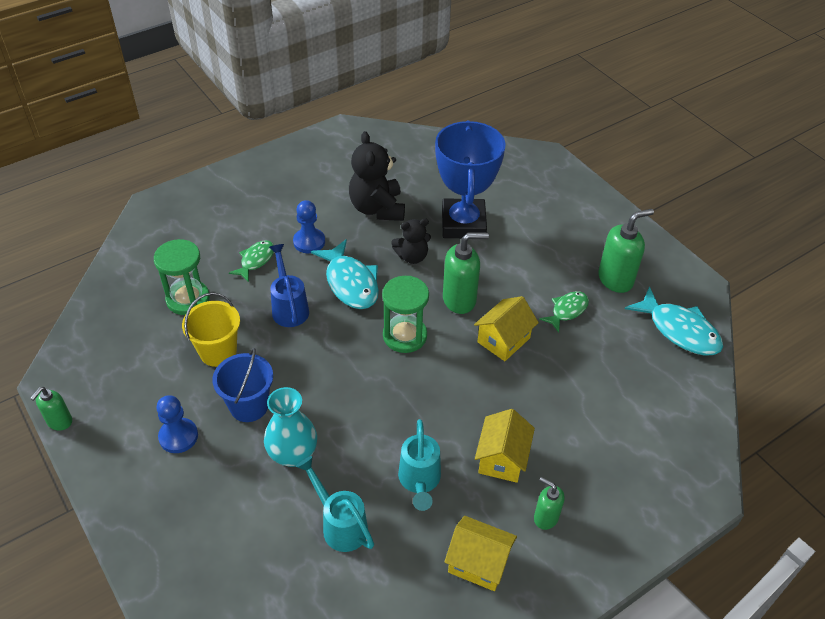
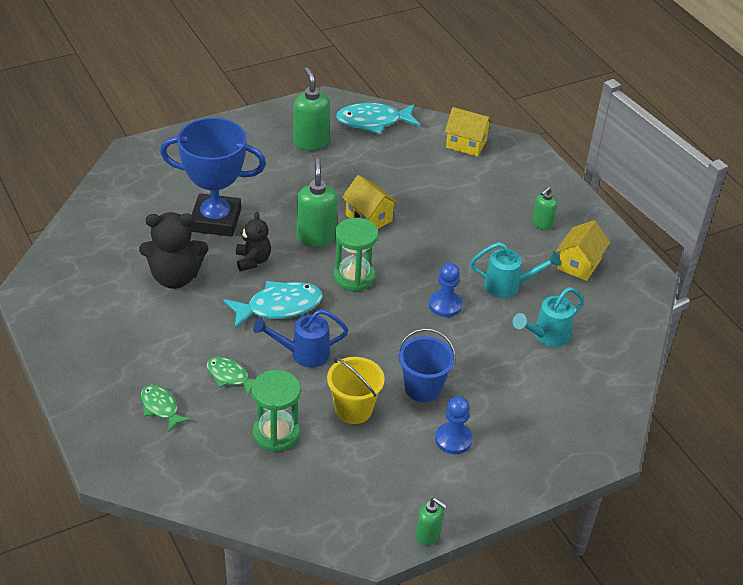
camera: 85 degrees left, 5 degrees down
turquoise vase [264,387,317,467] -> none
blue pawn [293,200,325,253] -> blue pawn moved to [429,263,462,317]
yellow house [475,409,535,483] -> yellow house moved to [445,107,493,157]
green fish [539,291,589,333] -> green fish moved to [141,385,191,432]
turquoise fish [625,286,723,356] -> turquoise fish turned 150 degrees counterclockwise [336,103,420,134]

